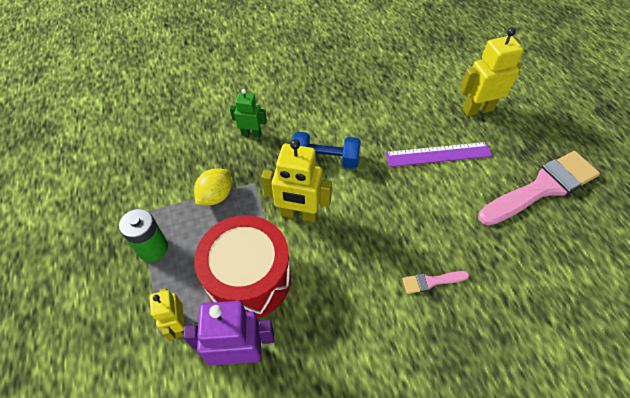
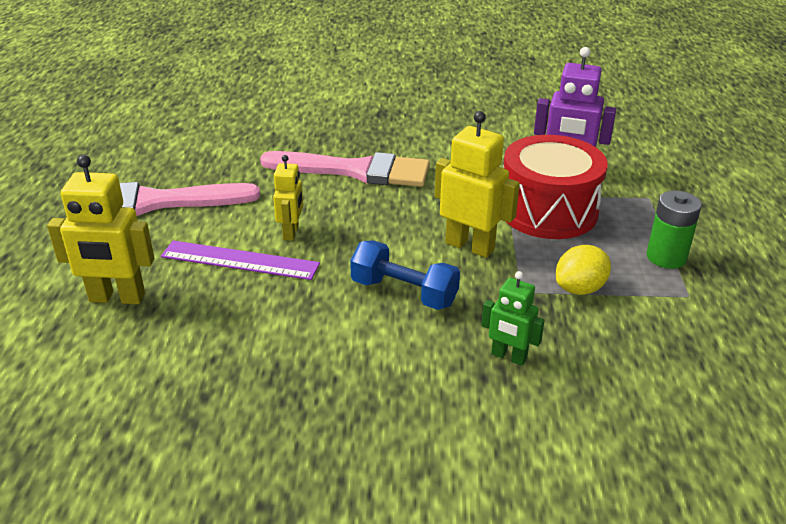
camera: 160 degrees left, 20 degrees down
yellow robot [150,288,184,341] -> yellow robot moved to [273,155,303,241]
pink brush [402,271,469,294] -> pink brush [260,151,430,187], size x2.36

